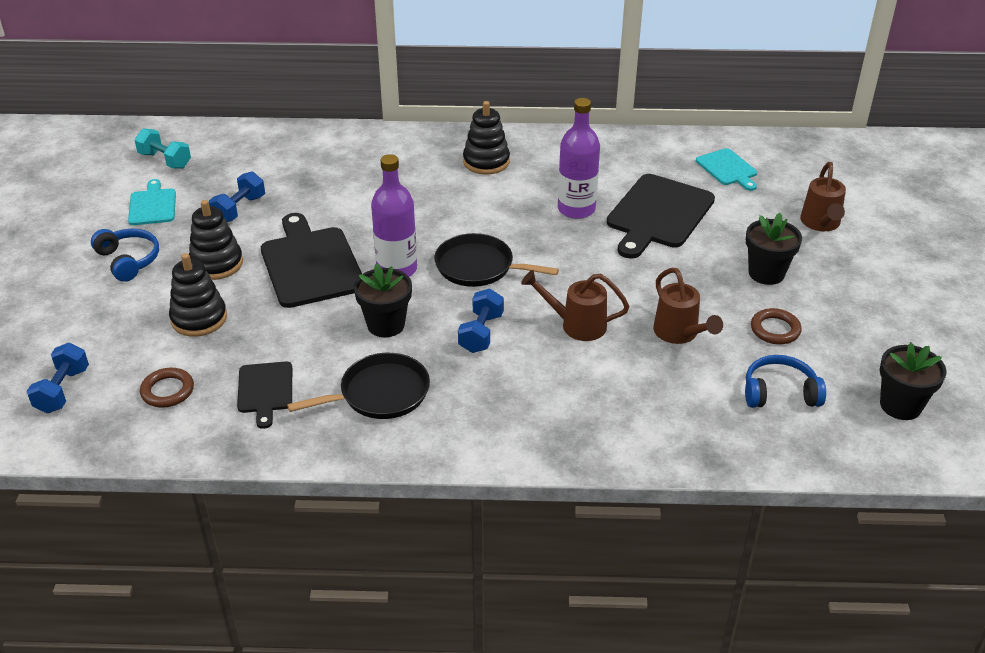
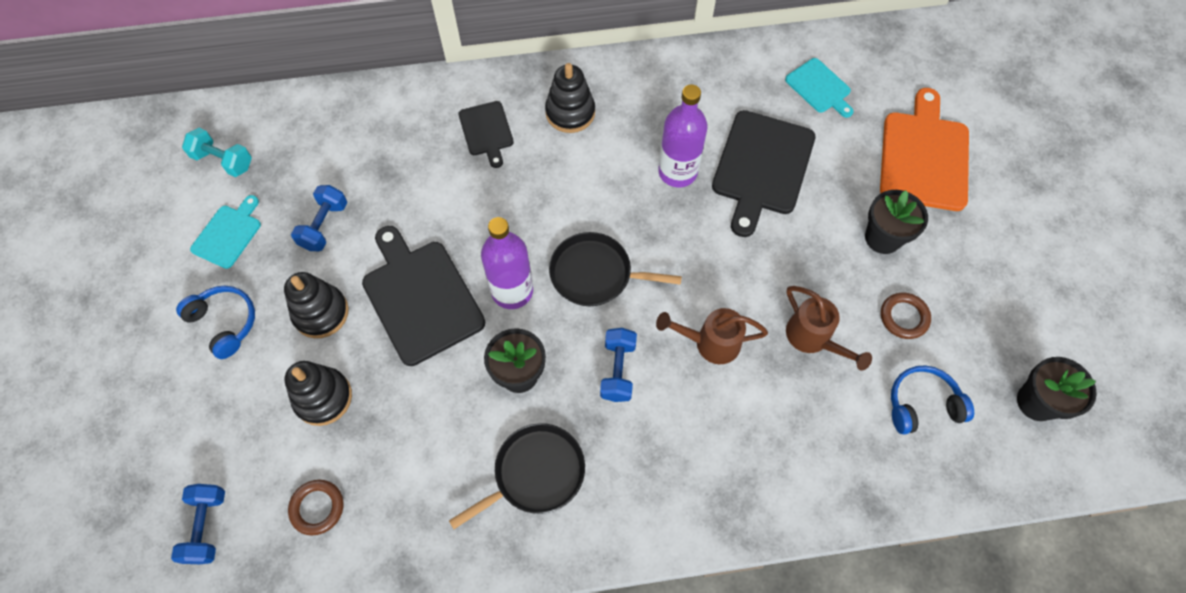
camera: 10 degrees left, 25 degrees up
turquoise cutting board [128,179,176,225] -> turquoise cutting board turned 45 degrees clockwise [190,195,261,269]
black cutting board [237,361,292,429] -> black cutting board moved to [458,101,514,168]
brown watering can [800,162,846,231] -> orange cutting board [880,88,969,211]

